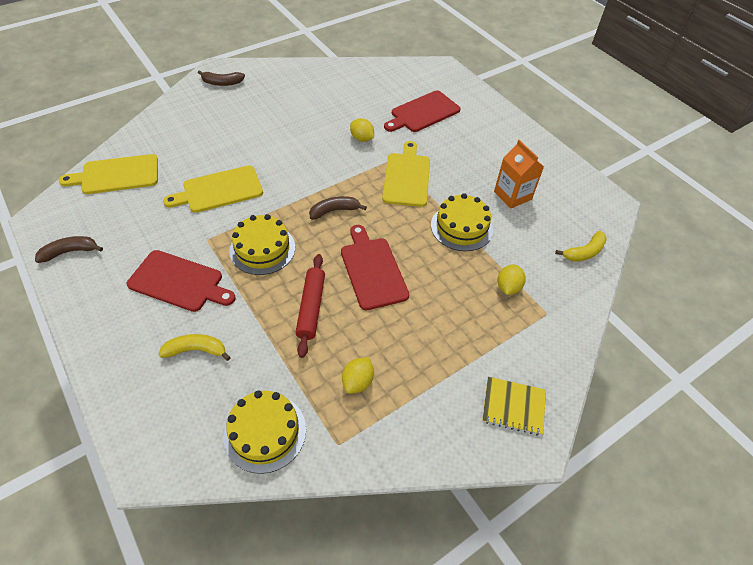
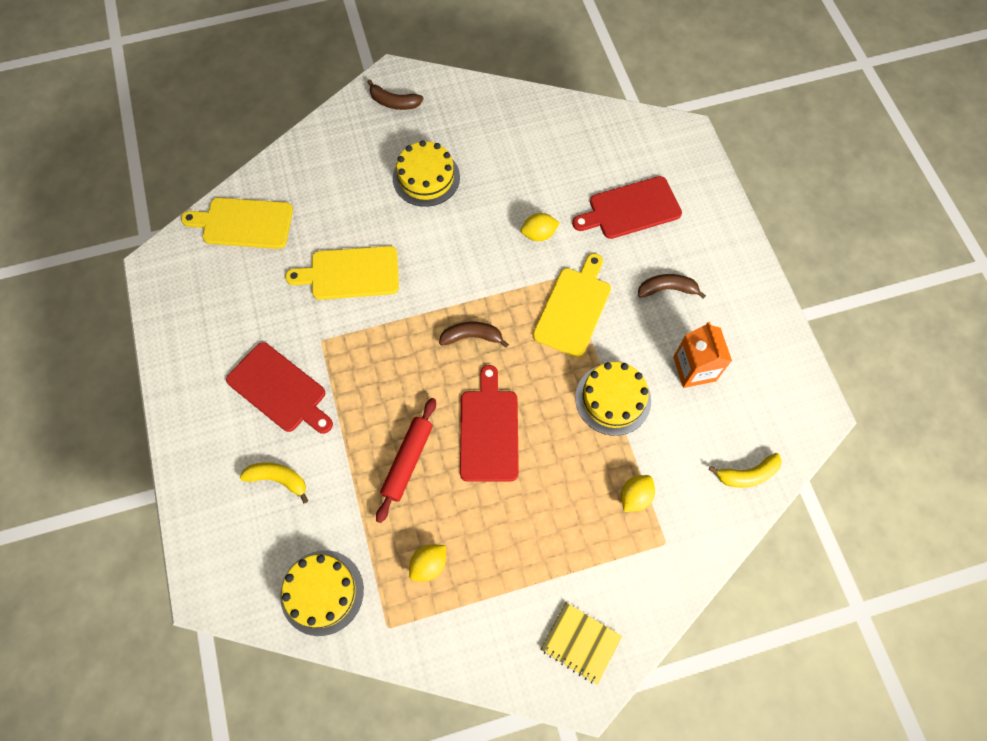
camera: 20 degrees right, 15 degrees up
brown banana [35,236,103,263] -> brown banana moved to [638,274,706,299]
yellow cake [229,214,295,275] -> yellow cake moved to [393,140,460,207]
yellow lemon [350,118,374,142] -> yellow lemon turned 75 degrees counterclockwise [521,213,560,241]

